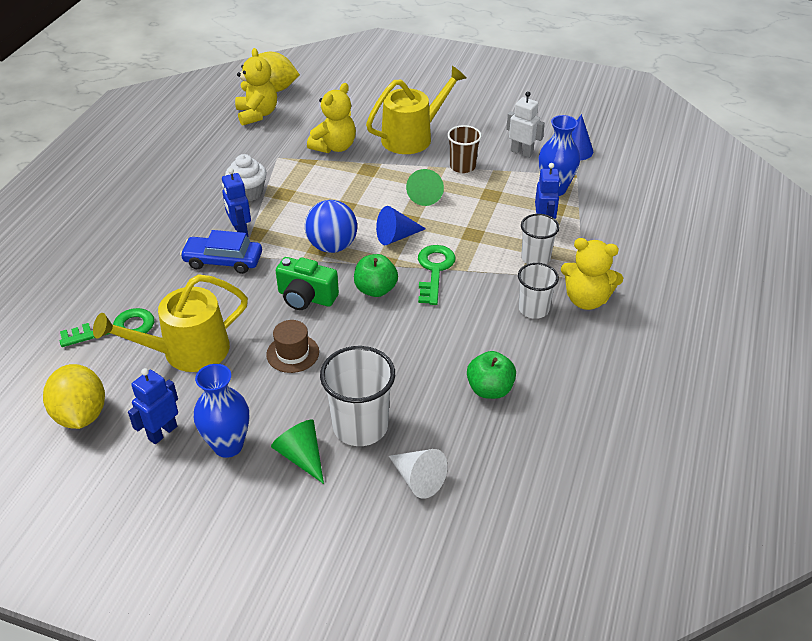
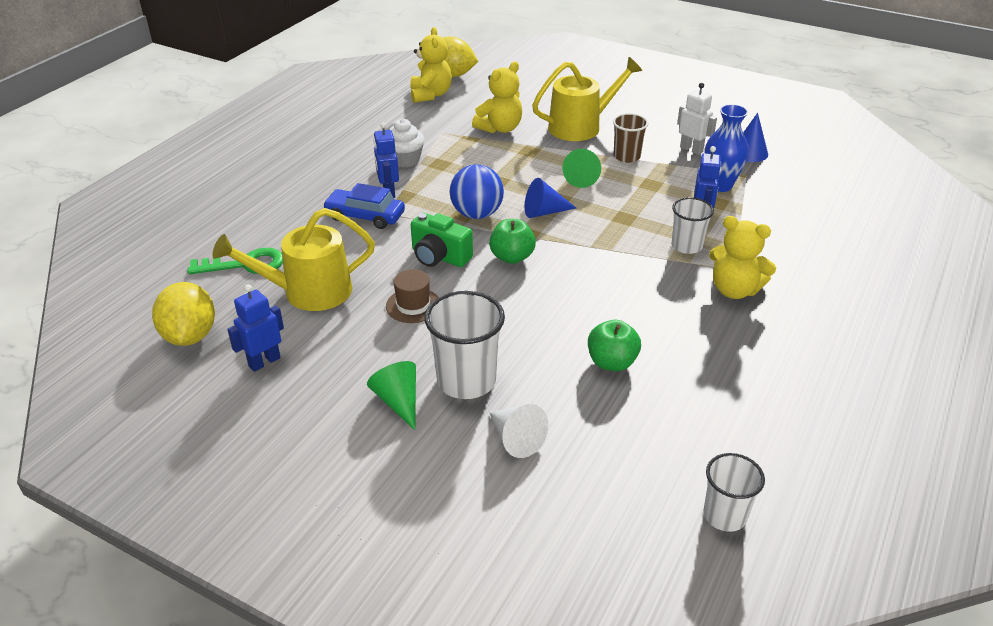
camera: 10 degrees right, 5 degrees down
blue vase [194,364,249,458] -> none
green key [418,245,456,305] -> none
white cup [518,263,559,319] -> white cup moved to [703,453,765,532]

